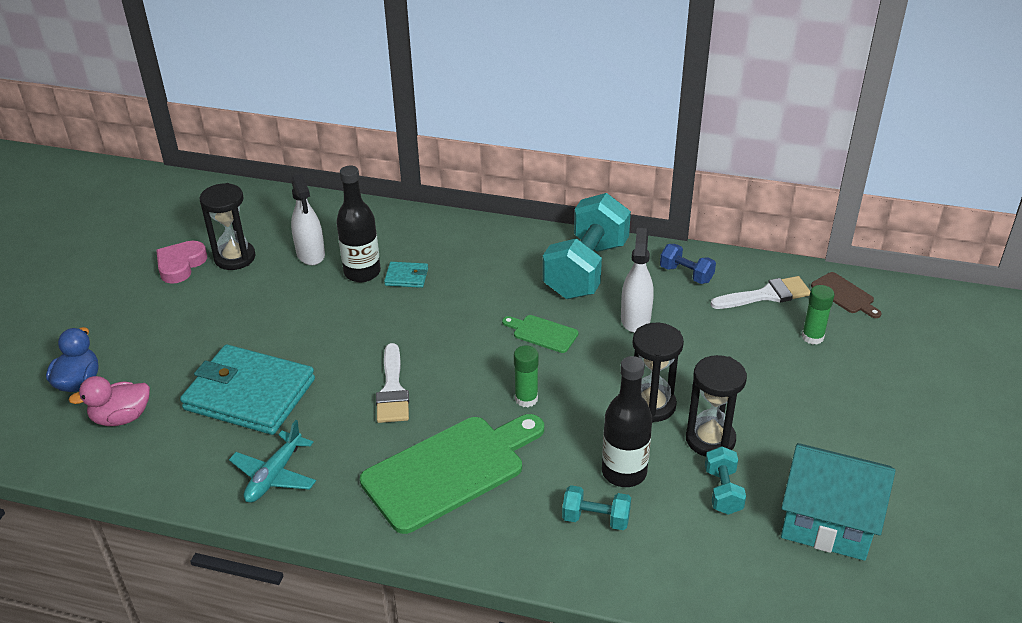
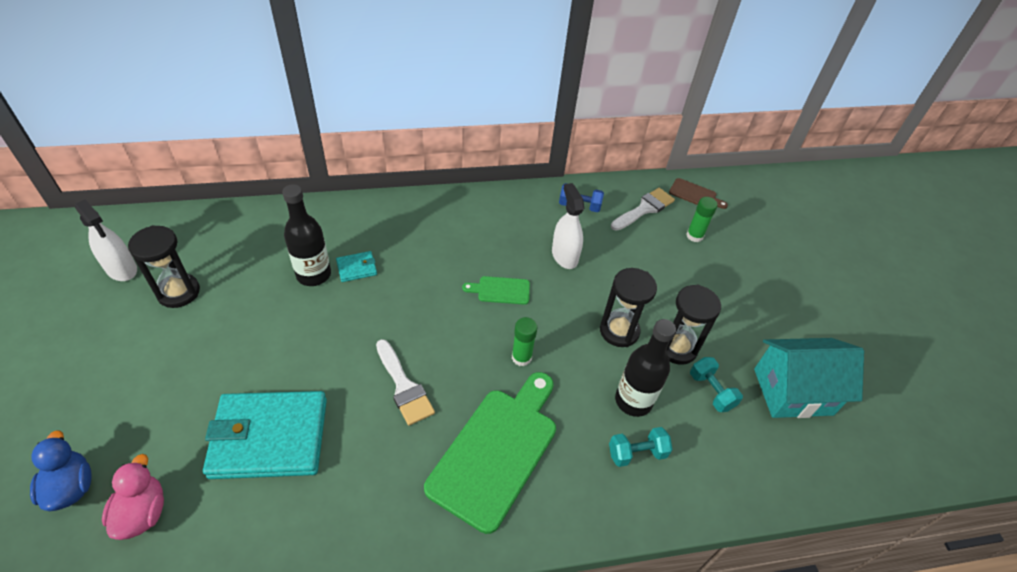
camera: 30 degrees left, 10 degrees up
pink duck [68,376,150,426] -> pink duck turned 135 degrees clockwise [102,454,164,540]
pink heart [156,241,207,284] -> none
turquoise plane [229,420,316,503] -> none
white spray bottle [291,174,325,265] -> white spray bottle moved to [75,199,137,281]
turquoise dumbbell [543,193,631,299] -> none

